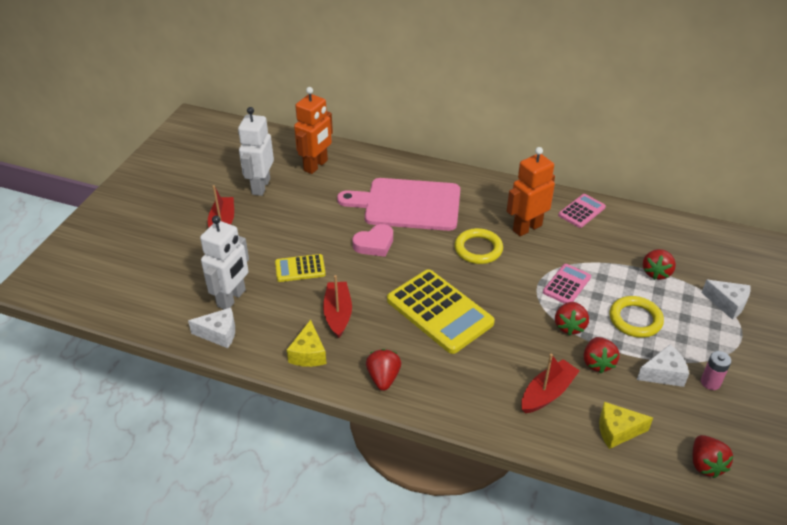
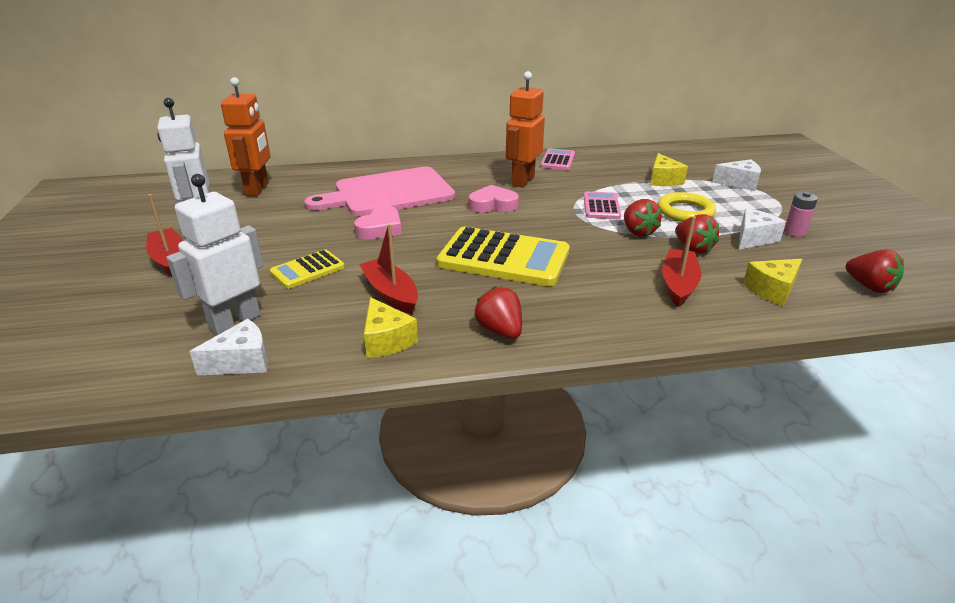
camera: 30 degrees left, 10 degrees down
white robot [200,216,249,309] -> white robot turned 135 degrees counterclockwise [166,174,264,335]
yellow ring [454,228,503,264] -> pink heart [469,185,519,213]
red strawberry [643,249,676,280] -> yellow cheese [650,153,688,186]

